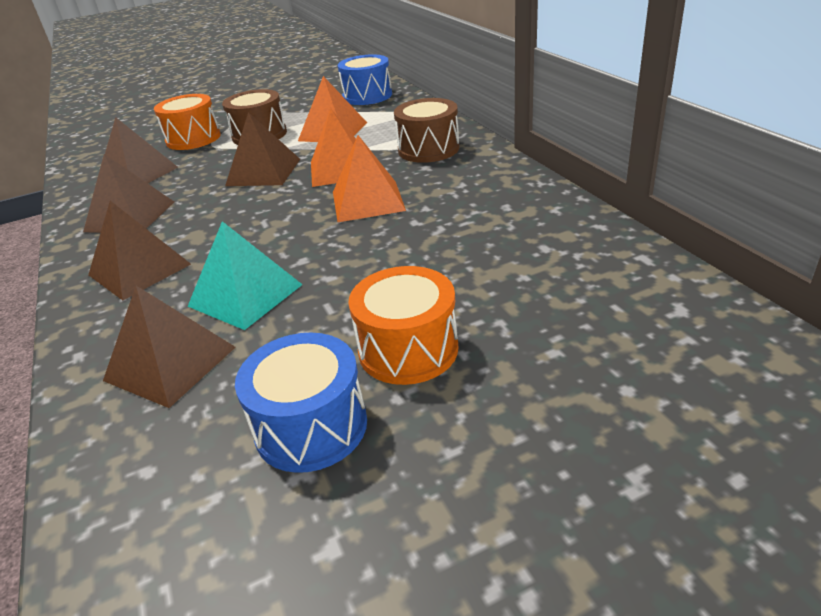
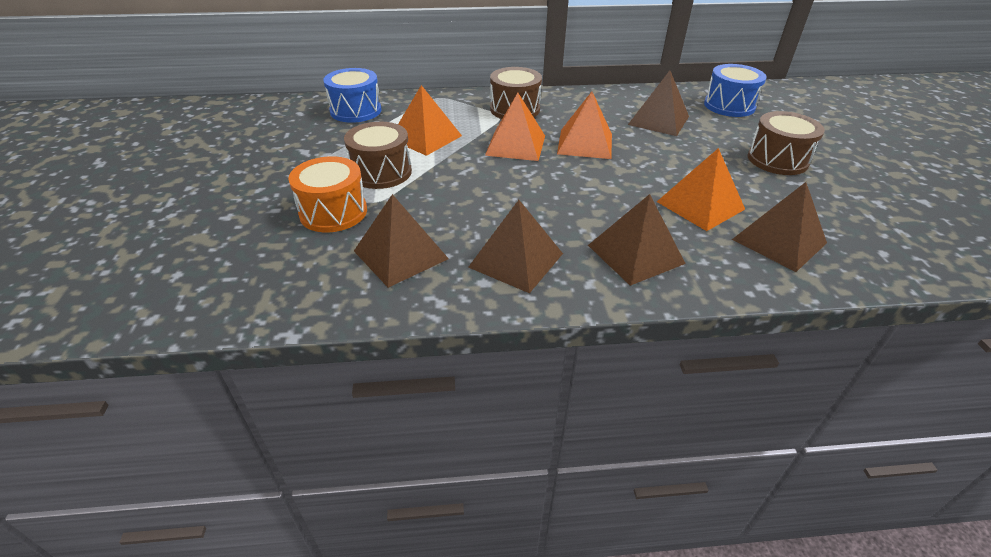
camera: 75 degrees left, 5 degrees up
turquoise pyramid [188,221,303,330] -> orange pyramid [657,148,745,231]
brown pyramid [225,112,300,186] -> brown pyramid moved to [628,71,689,136]
blue drum [235,332,367,473] -> blue drum moved to [704,64,766,117]
orange drum [348,266,458,385] -> brown drum [748,111,825,175]

